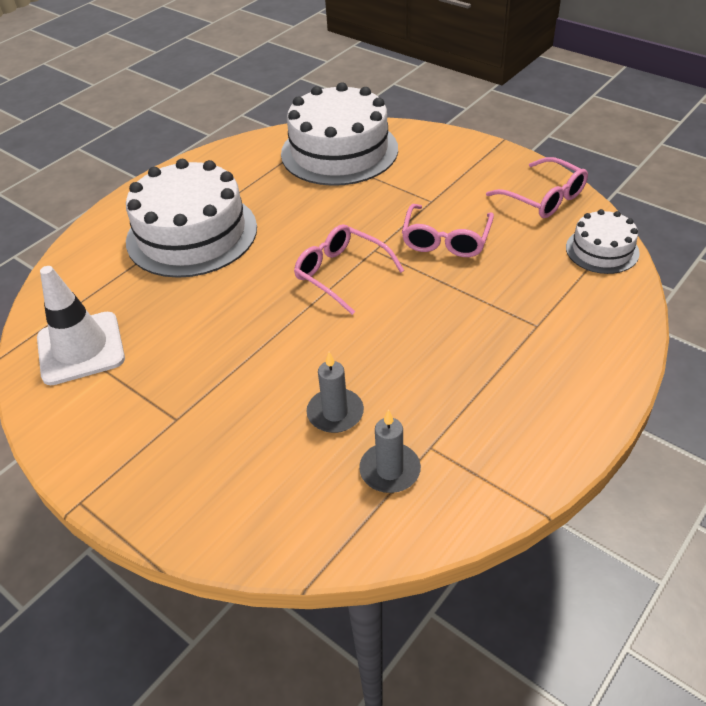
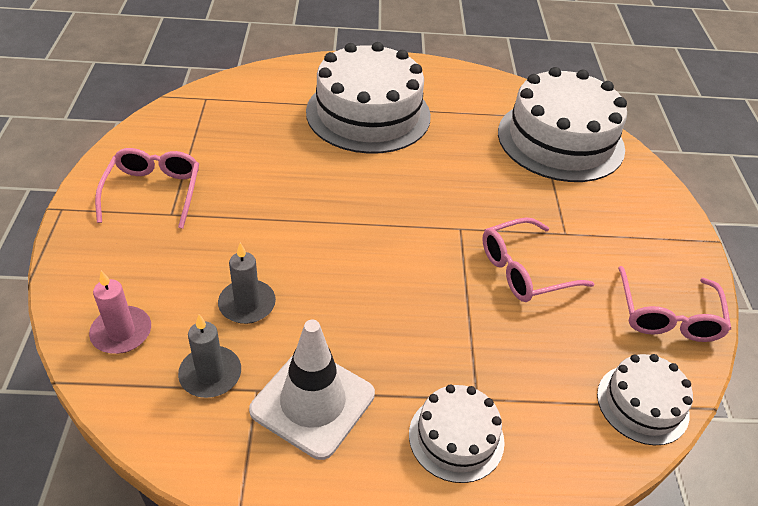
camera: 45 degrees right, 0 degrees up
white traffic cone [37,266,125,385] -> white traffic cone moved to [249,320,375,460]
pink glasses [294,224,404,315] -> pink glasses moved to [95,148,199,229]
none -> pink candle [89,270,151,354]
none -> white cake [409,384,505,483]

